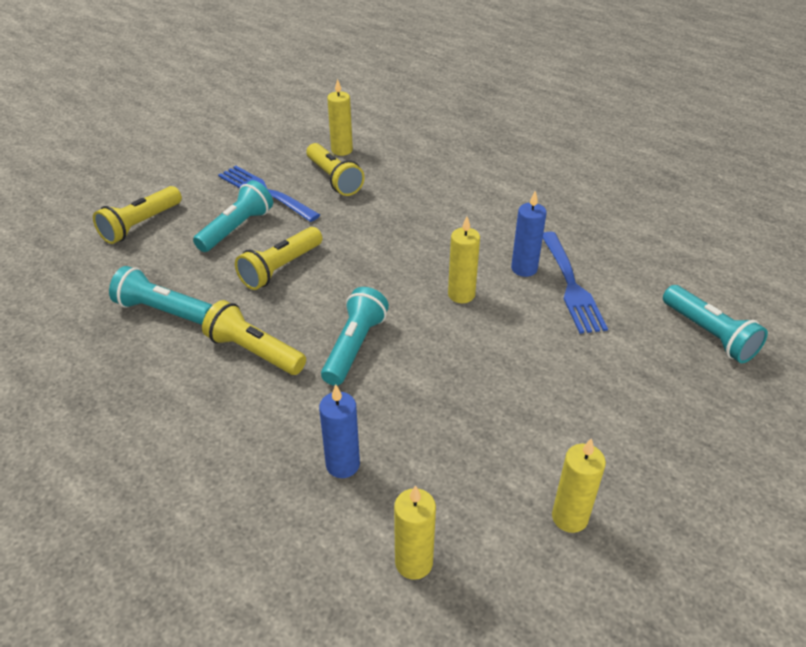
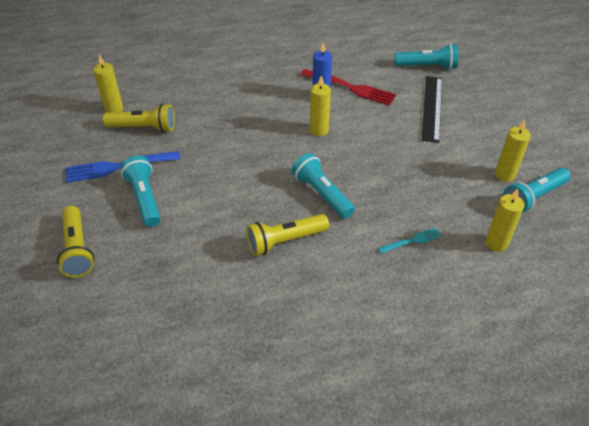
camera: 55 degrees left, 5 degrees up
turquoise flashlight [109,266,212,325] -> turquoise flashlight moved to [503,168,571,213]
yellow flashlight [235,227,322,290] -> none
blue candle [319,385,360,478] -> turquoise fork [378,228,442,254]
blue fork [543,232,608,334] -> red fork [300,69,396,106]
none -> black ruler [421,76,442,143]

